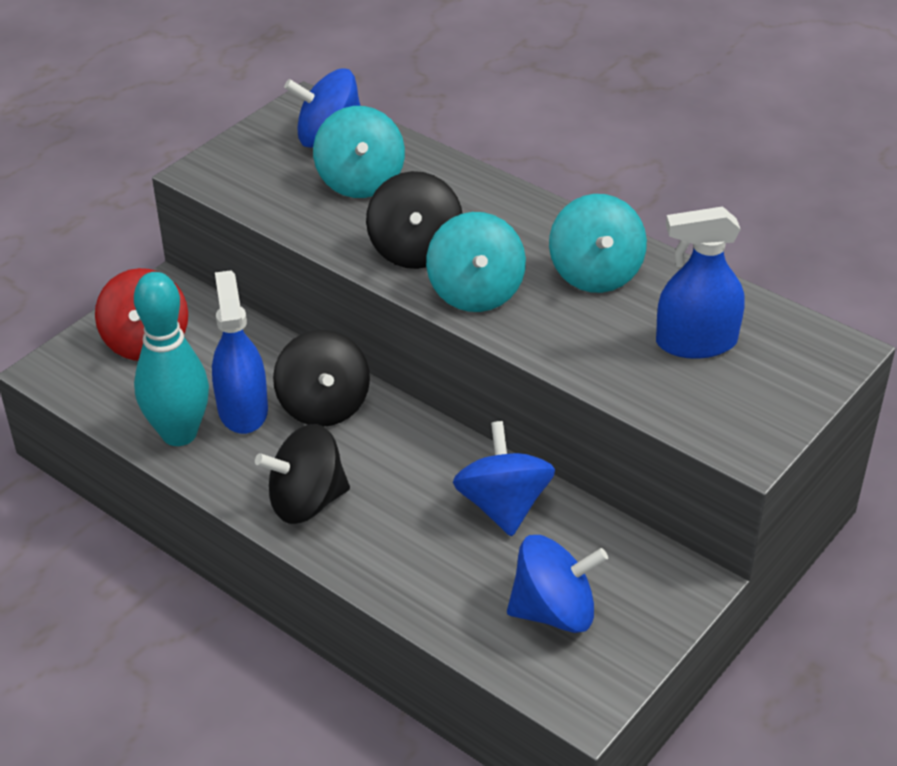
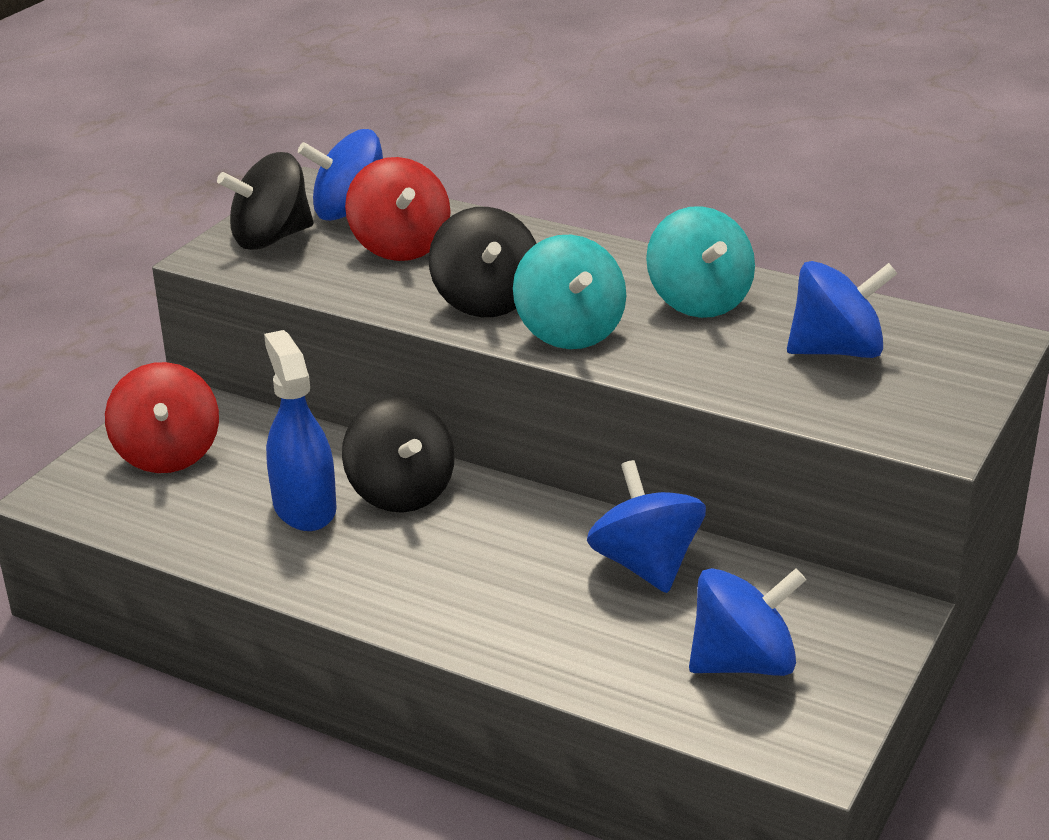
camera: 10 degrees left, 10 degrees down
turquoise bowling pin [134,272,209,446] -> none
black spinning top [255,424,350,524] -> black spinning top moved to [217,152,314,250]
turquoise spinning top [313,106,405,198] -> red spinning top [345,157,451,261]
blue spray bottle [656,206,745,359] -> blue spinning top [787,261,898,358]

